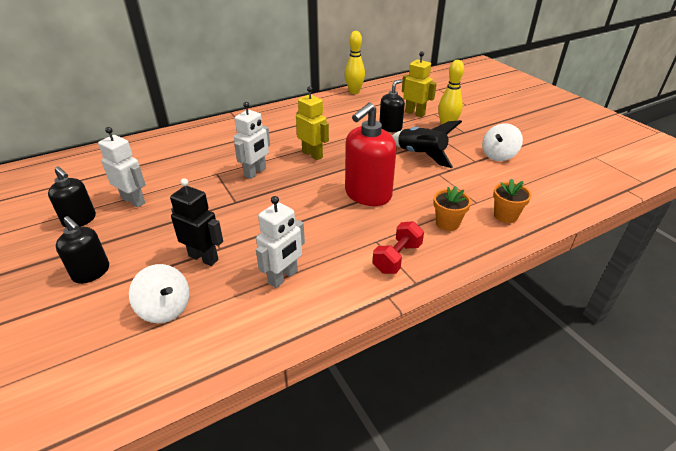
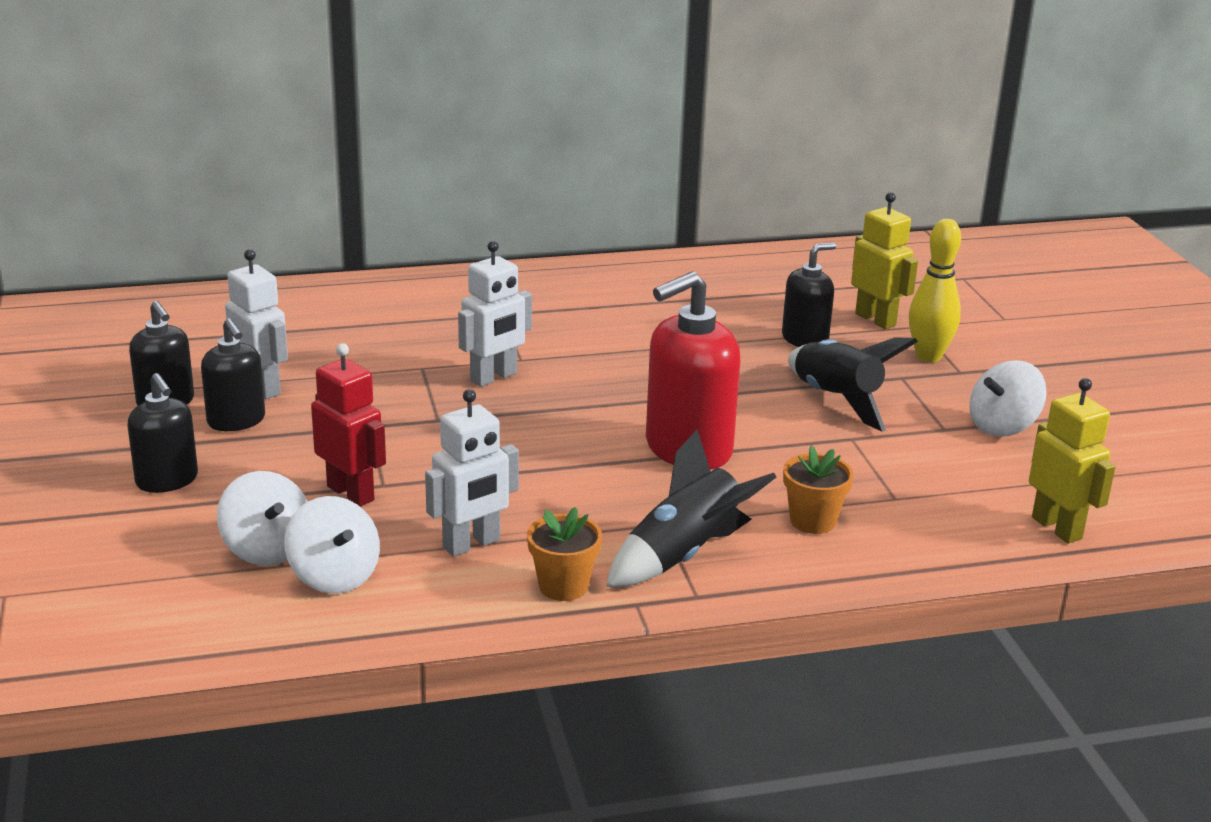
camera: 15 degrees right, 10 degrees down
black robot [170,178,223,266] -> red robot [311,343,386,507]
yellow robot [296,86,329,160] -> yellow robot moved to [1029,378,1116,543]
yellow bowling pin [345,31,365,94] -> none
red dumbbell [373,221,424,274] -> black rocket [606,430,776,587]
orange flower pot [493,179,531,223] -> orange flower pot moved to [527,507,602,601]
none -> black soap dispenser [201,318,265,431]
none -> white spinning top [284,496,380,593]

